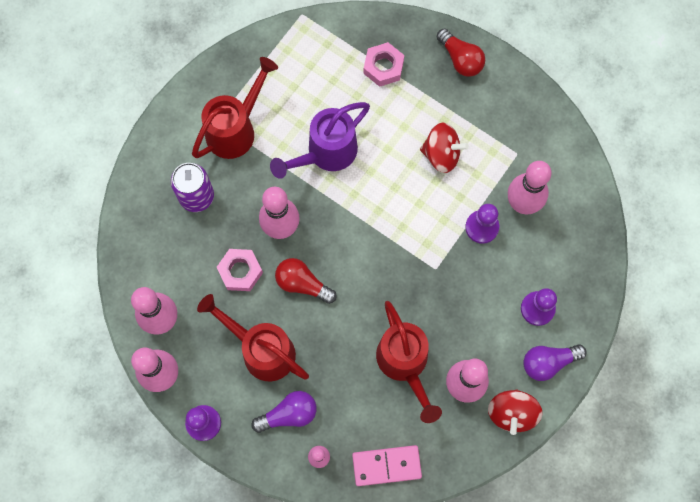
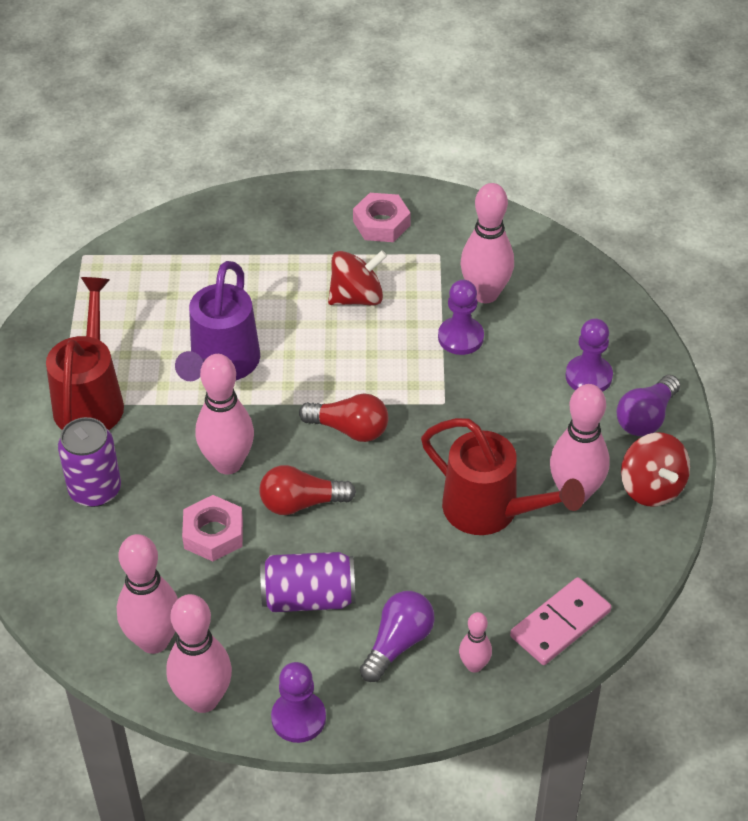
camera: 35 degrees left, 25 degrees down
red watering can [197,294,309,381] -> purple can [260,552,355,612]
pink nut [363,42,404,87] -> pink nut moved to [353,193,411,242]
red light bulb [437,28,485,77] -> red light bulb moved to [299,393,388,442]

